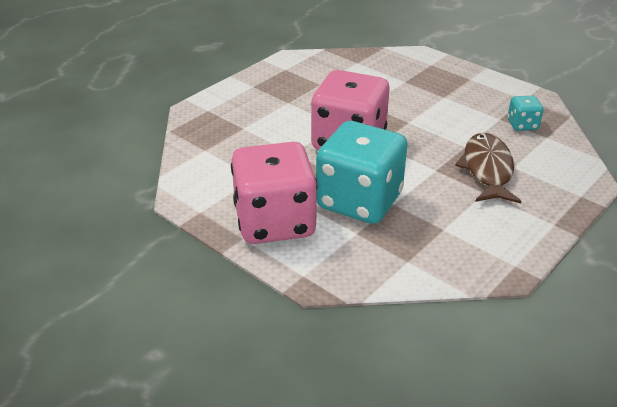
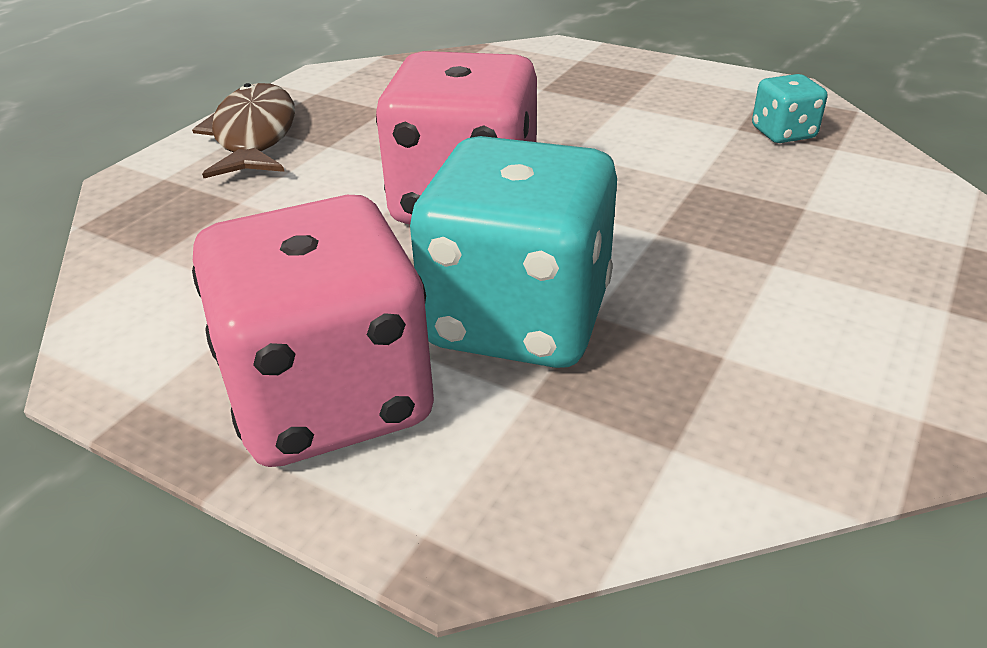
camera: 10 degrees left, 0 degrees up
brown fish [455,133,521,203] -> brown fish moved to [192,83,295,178]

